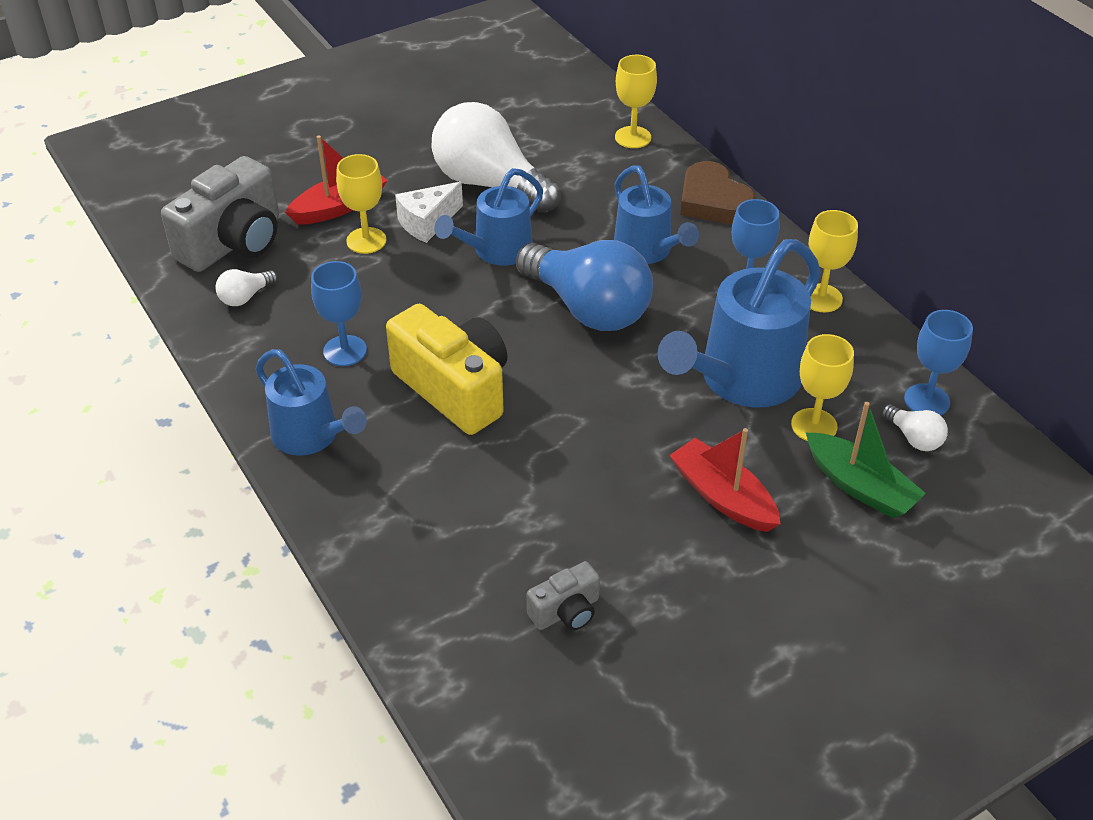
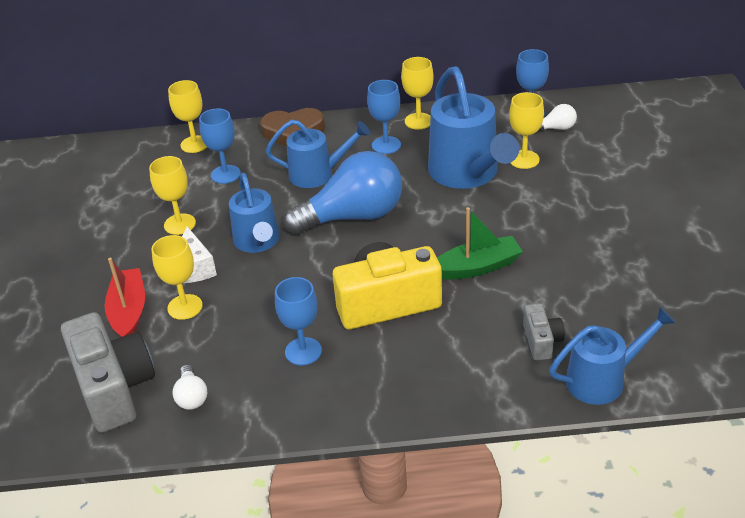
camera: 60 degrees left, 5 degrees down
blue watering can [256,349,367,456] -> blue watering can moved to [549,307,676,405]
white light bulb [432,102,561,213] -> yellow goblet [149,156,196,235]
grey camera [527,561,600,631] -> grey camera moved to [523,303,565,360]
red boat [669,428,780,532] -> none
green boat [806,402,926,518] -> green boat moved to [437,207,523,279]
none -> blue goblet [199,109,241,184]

